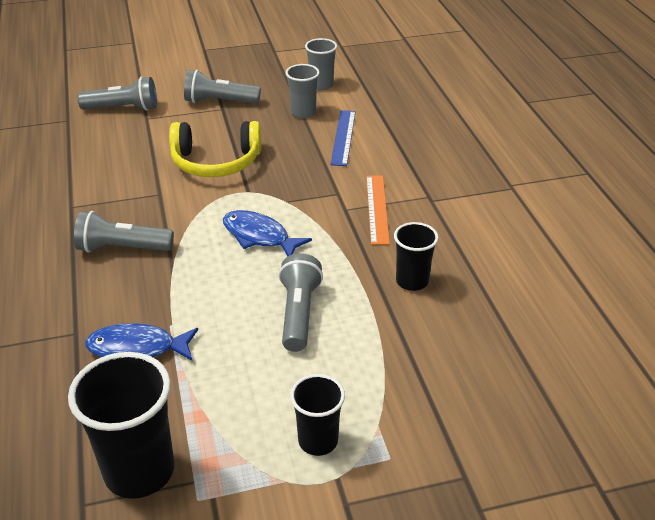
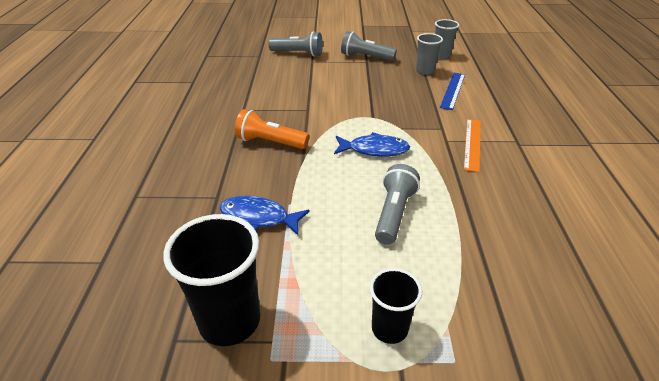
camera: 15 degrees right, 0 degrees up
grey flashlight [74,211,174,253] -> orange flashlight [235,109,309,149]
yellow headphones [169,121,261,177] -> none
blue fish [223,210,312,256] -> blue fish turned 135 degrees clockwise [334,132,410,157]
black cup [394,222,439,291] -> none

